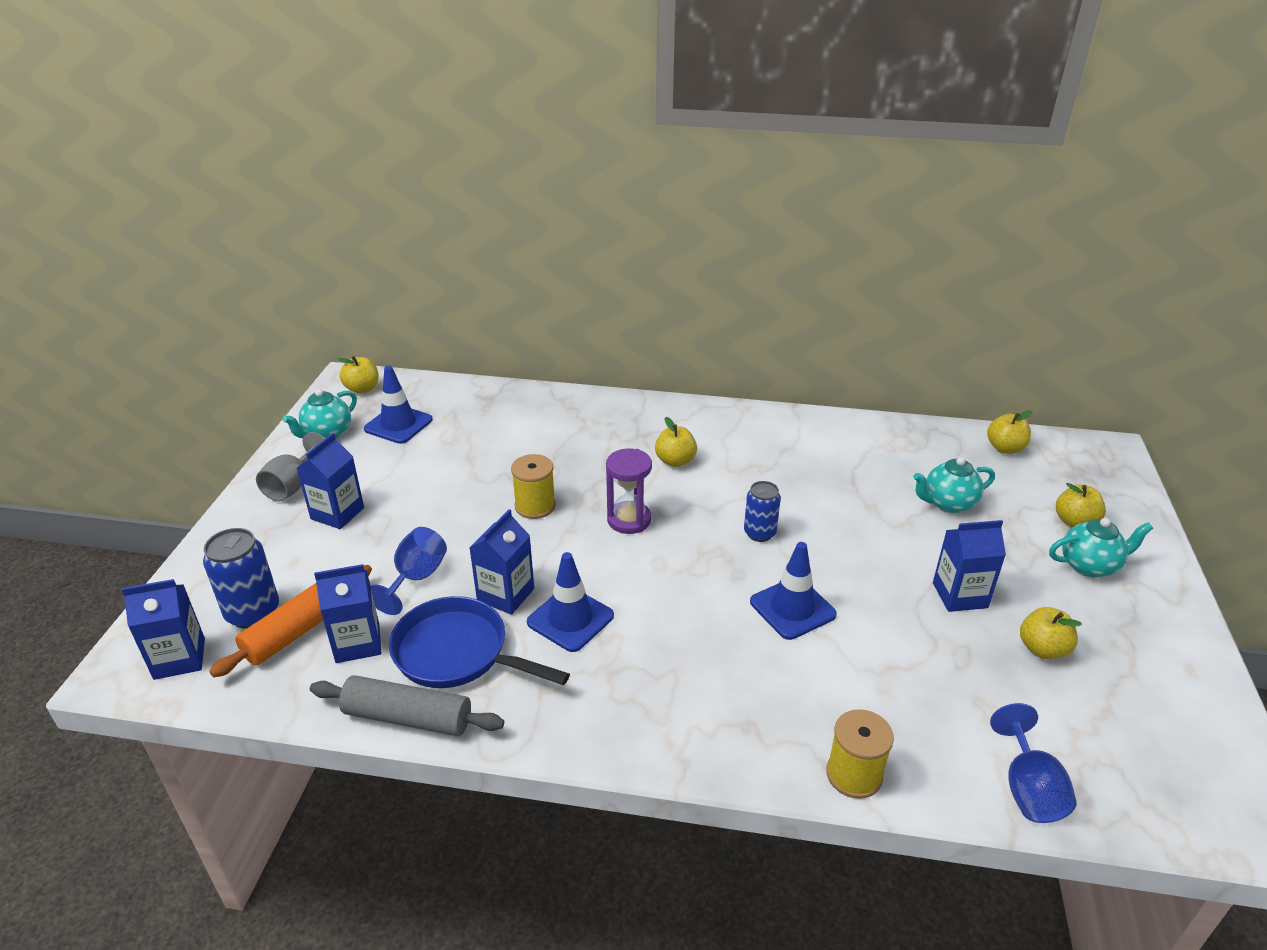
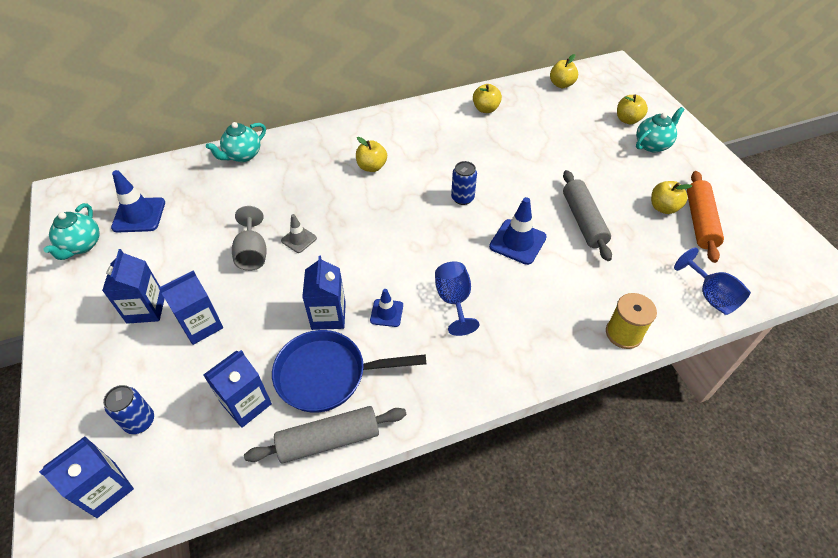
camera: 30 degrees left, 15 degrees up
blue can [203,528,279,629] -> blue can [103,385,154,434], size x0.67
orange rolling pin [210,565,372,677] -> orange rolling pin moved to [687,171,724,263]
grey goblet [256,432,326,501] -> grey goblet moved to [232,206,266,271]
yellow apple [338,356,379,394] -> yellow apple moved to [473,84,502,113]
blue goblet [371,527,447,615] -> blue goblet moved to [435,262,480,336]
yellow spool [511,454,556,519] -> grey traffic cone [281,214,317,253]
blue traffic cone [527,552,614,652] -> blue traffic cone [370,289,403,327], size x0.59
purple hourglass [606,448,652,534] -> none
turquoise teapot [913,457,995,513] -> turquoise teapot moved to [206,122,266,162]
blue carton [933,520,1006,612] -> blue carton moved to [159,270,223,345]
none -> grey rolling pin [563,170,612,261]

